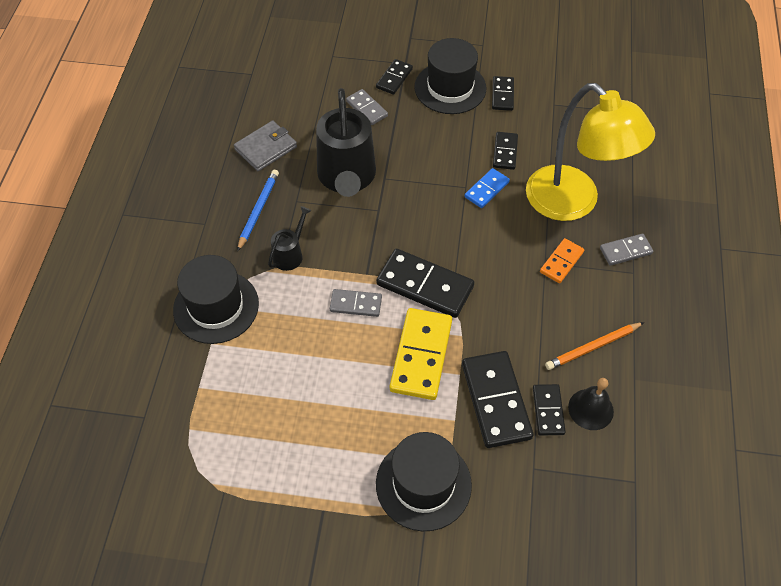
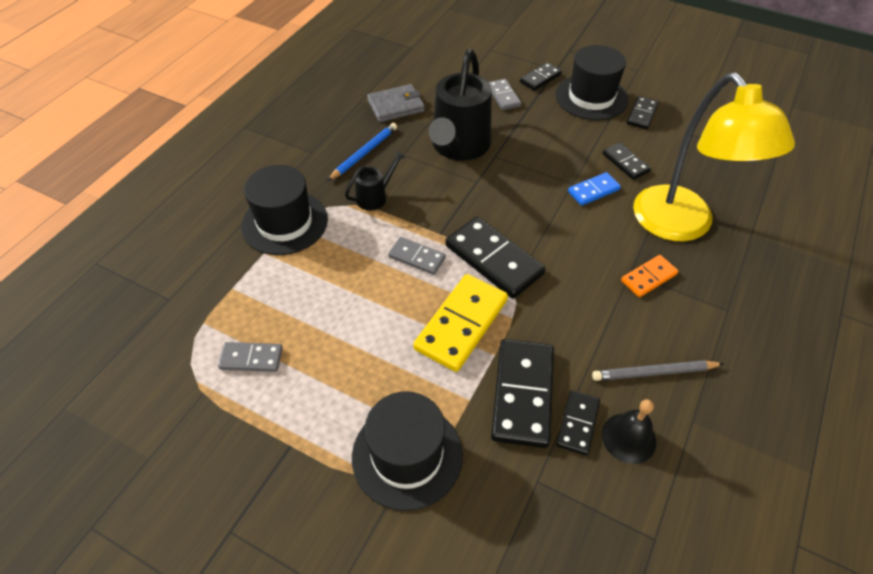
camera: 20 degrees right, 5 degrees down
black domino [493,132,518,170] -> black domino turned 60 degrees counterclockwise [603,142,651,180]
orange pencil [545,322,644,370] -> grey pencil [592,360,724,381]
grey domino [600,234,653,266] -> grey domino moved to [218,342,283,372]

